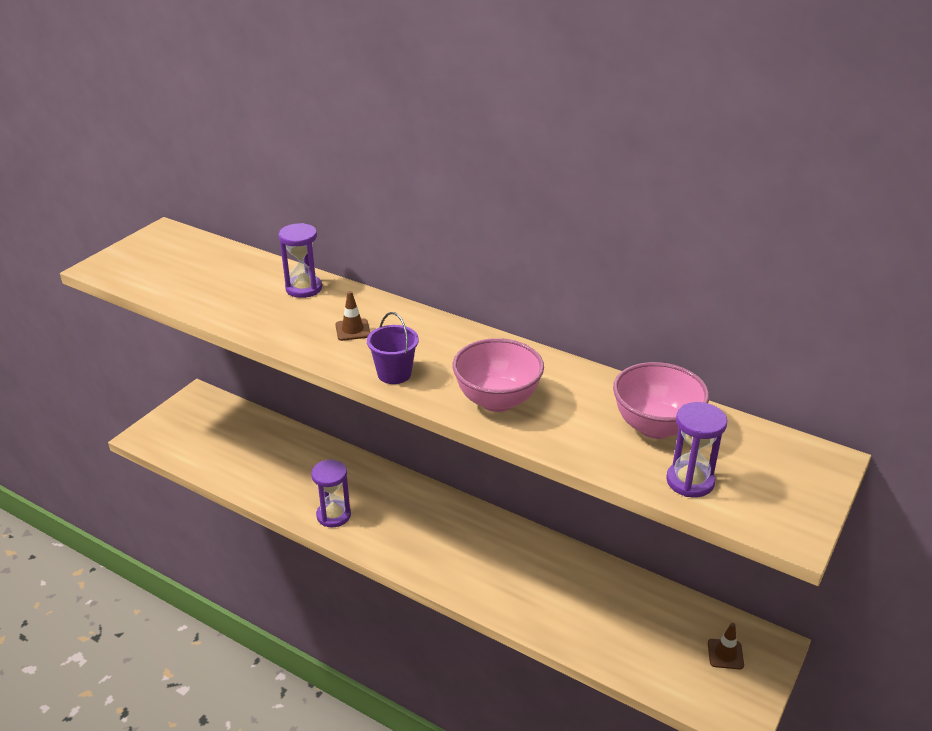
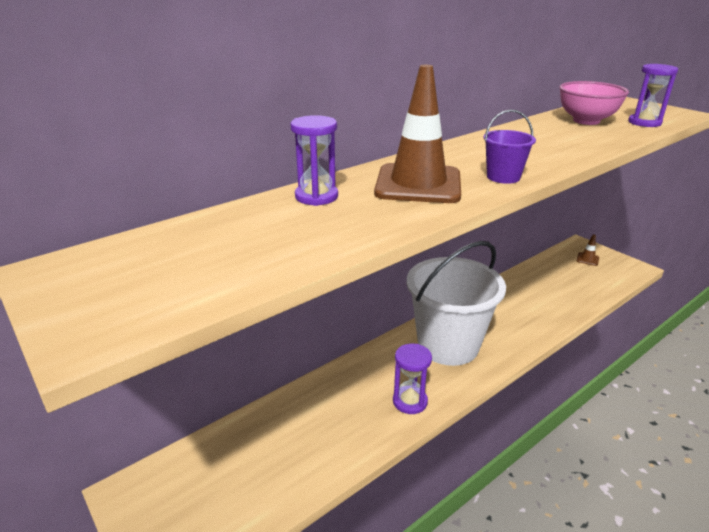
camera: 70 degrees left, 5 degrees down
brown traffic cone [335,291,370,341] -> brown traffic cone [374,65,461,203], size x2.40
pink bowl [452,338,544,412] -> none
none -> white bucket [407,241,506,366]

